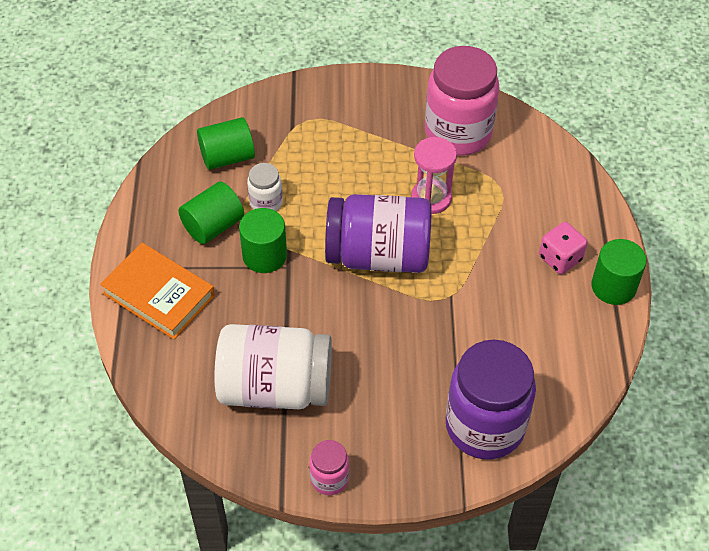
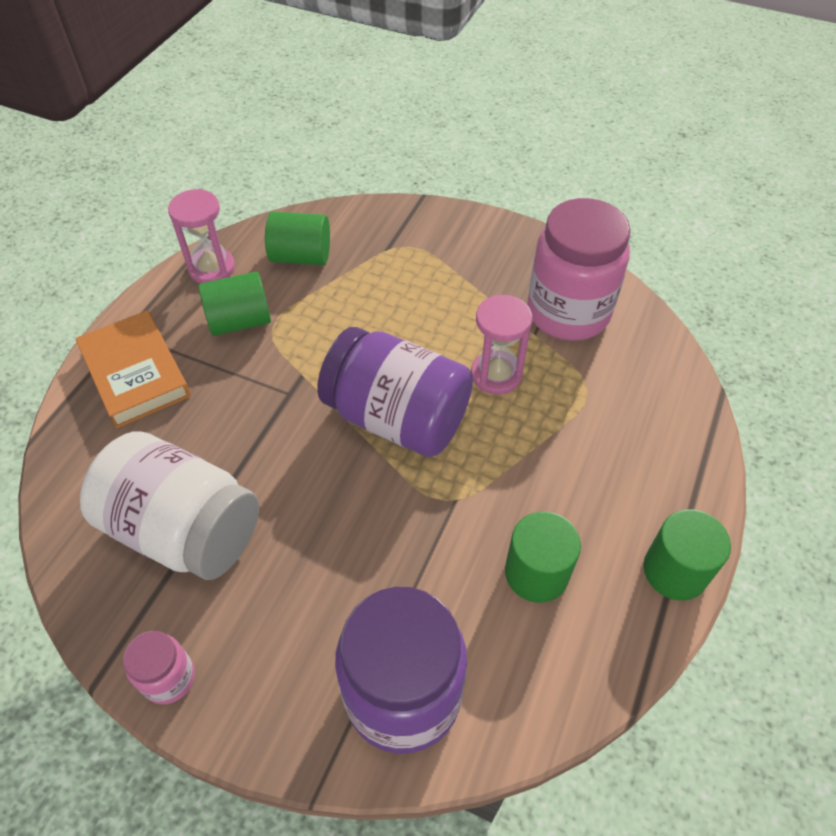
camera: 25 degrees right, 0 degrees up
green cylinder [239,208,287,273] -> green cylinder moved to [505,511,581,603]
white jar [247,163,283,211] -> none
pink dice [539,222,588,274] -> none
none -> pink hourglass [168,189,235,283]

